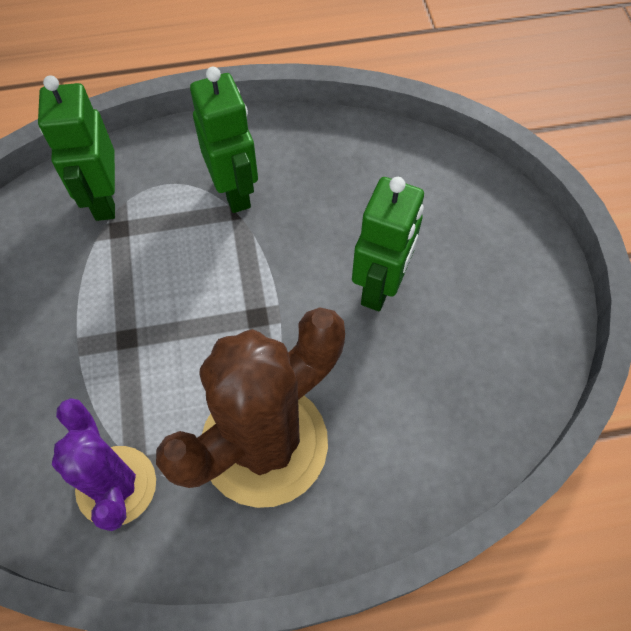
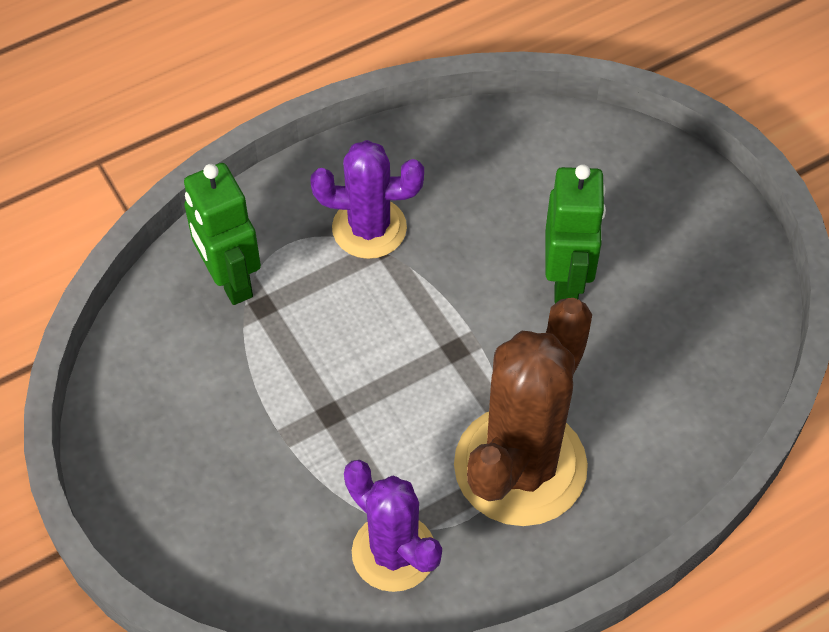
camera: 20 degrees left, 5 degrees down
green robot [190,67,258,213] -> purple cactus [310,140,424,259]

